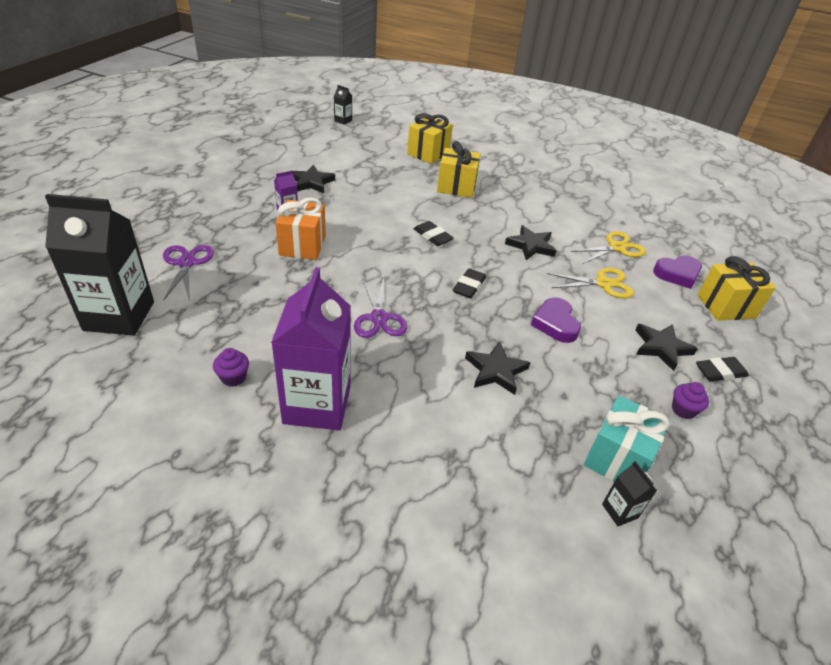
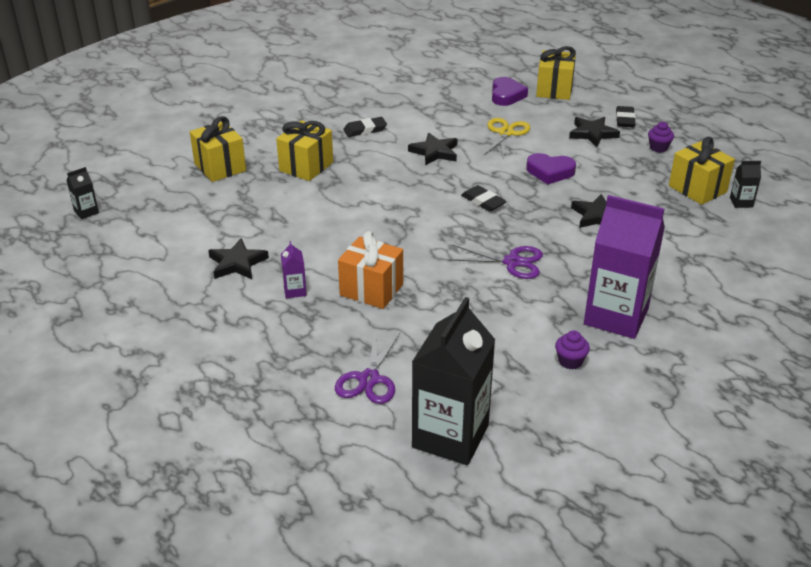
camera: 65 degrees left, 5 degrees down
purple scissors [163,245,214,300] -> purple scissors turned 90 degrees counterclockwise [335,332,400,404]
black eraser [414,221,454,246] -> black eraser moved to [343,117,387,137]
yellow scissors [570,231,646,264] -> none
turquoise gift [584,395,670,482] -> yellow gift [669,137,735,205]

